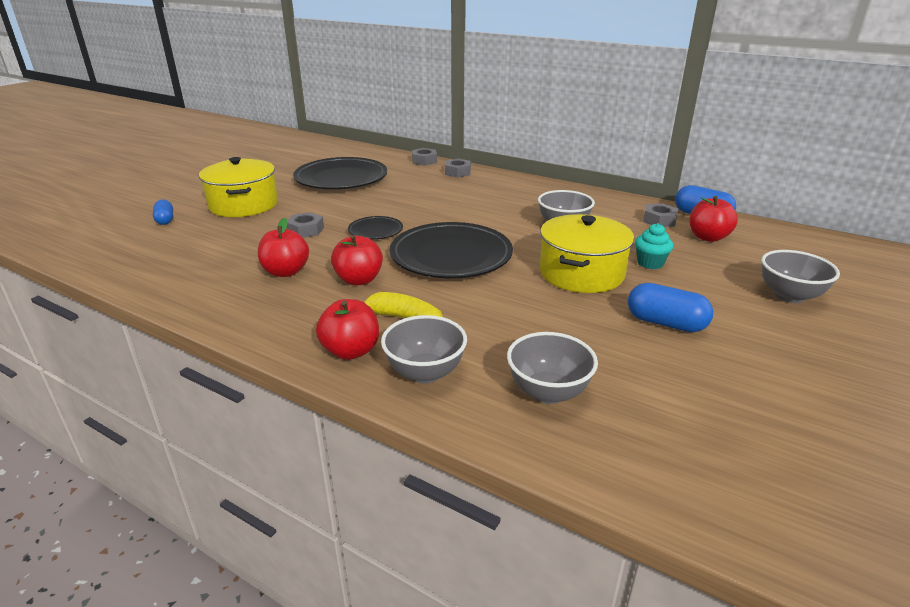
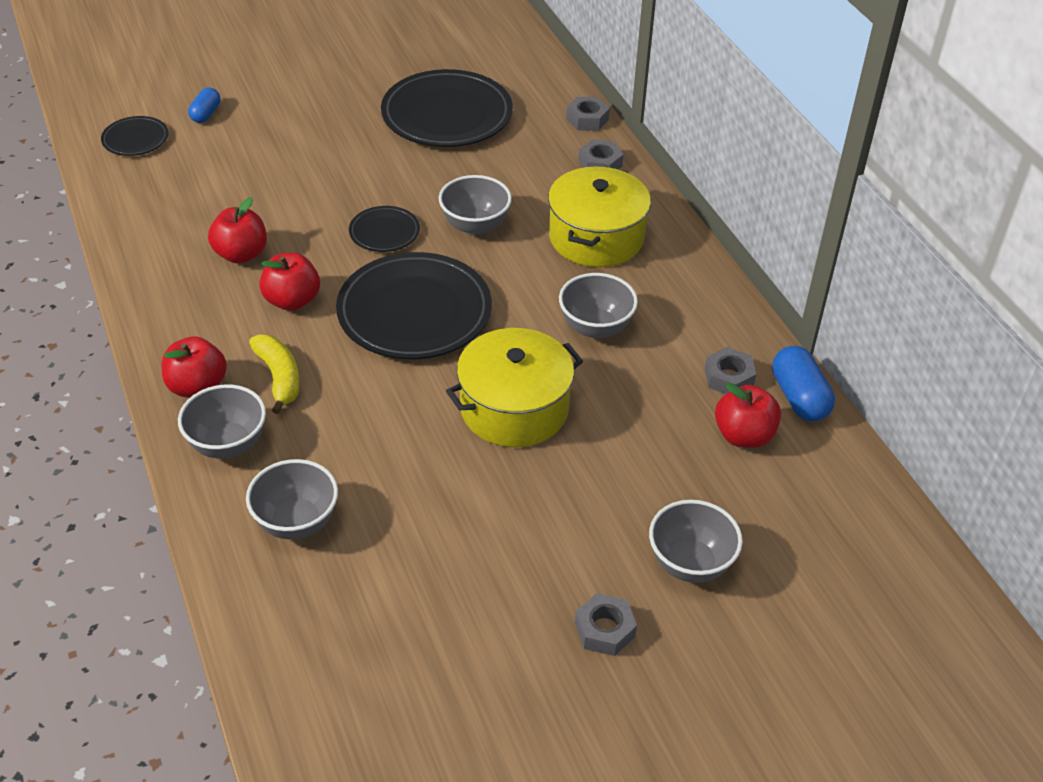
camera: 35 degrees right, 15 degrees up
yellow pot [199,157,278,217] -> yellow pot moved to [548,166,651,267]
grey nut [287,212,324,238] -> grey nut moved to [575,593,637,656]
blue capsule [628,283,713,332] -> none
turquoise cupcake [635,223,673,269] -> none
none -> black plate [101,116,169,156]
none -> grey bowl [439,175,512,235]

